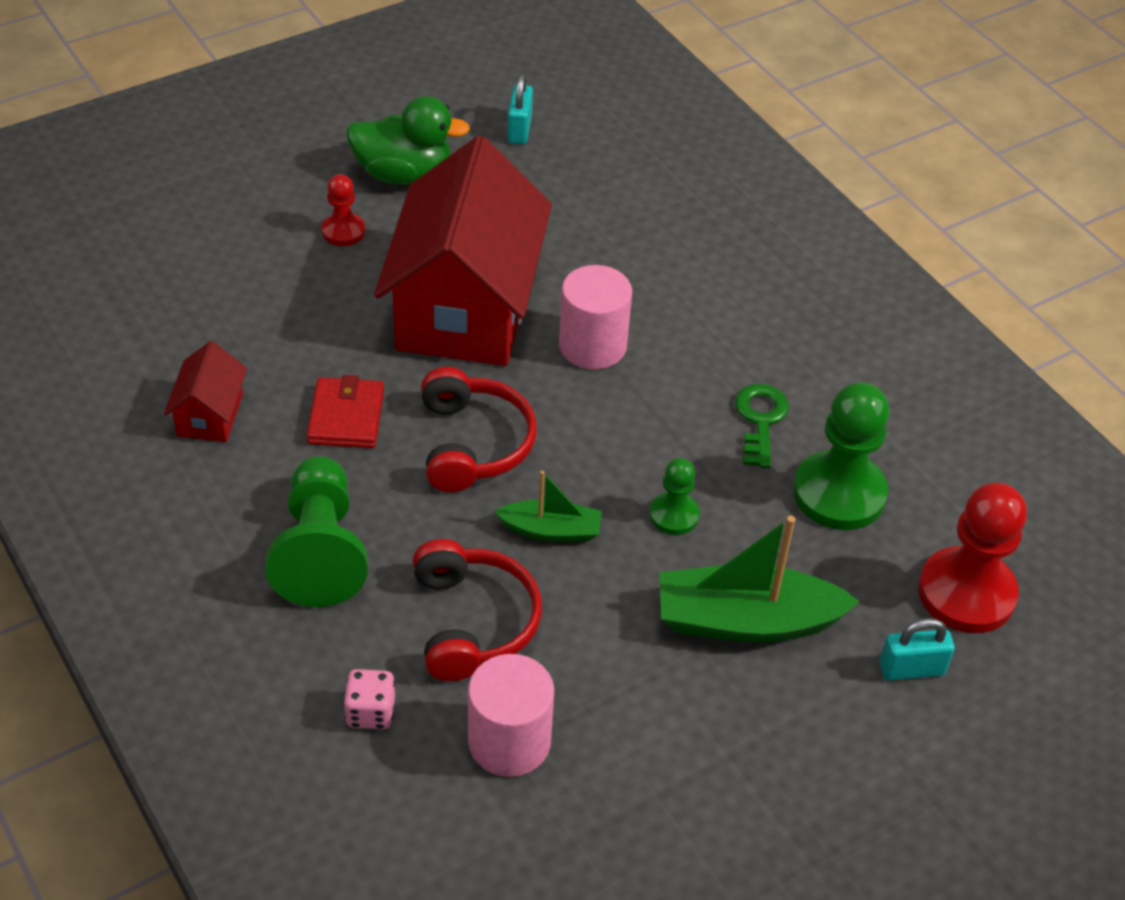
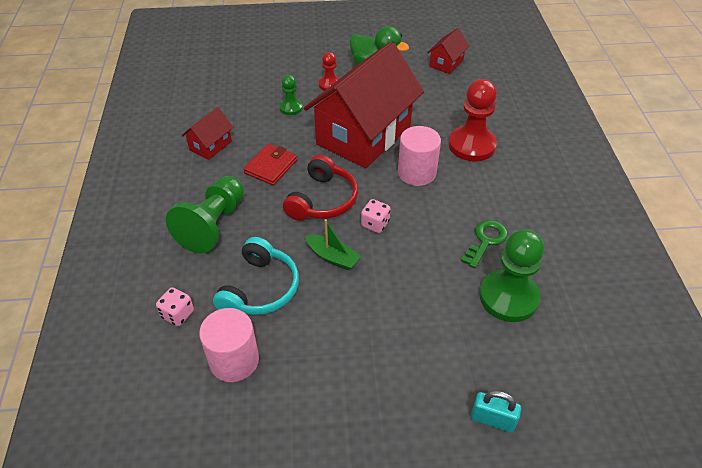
camera: 30 degrees right, 0 degrees up
red headphones [413,539,542,681] -> turquoise headphones [213,237,299,315]
turquoise padlock [507,74,533,144] -> red house [427,28,469,74]
green pawn [650,458,700,535] -> green pawn moved to [279,75,303,115]
green boat [660,516,860,643] -> none
red pawn [918,483,1027,633] -> red pawn moved to [448,79,497,161]
none -> pink dice [361,199,391,233]

